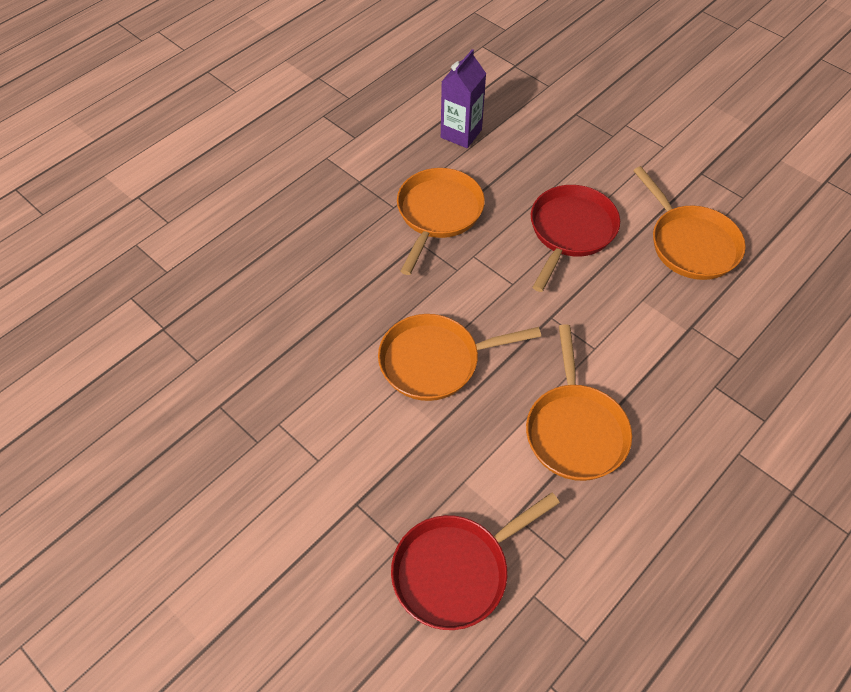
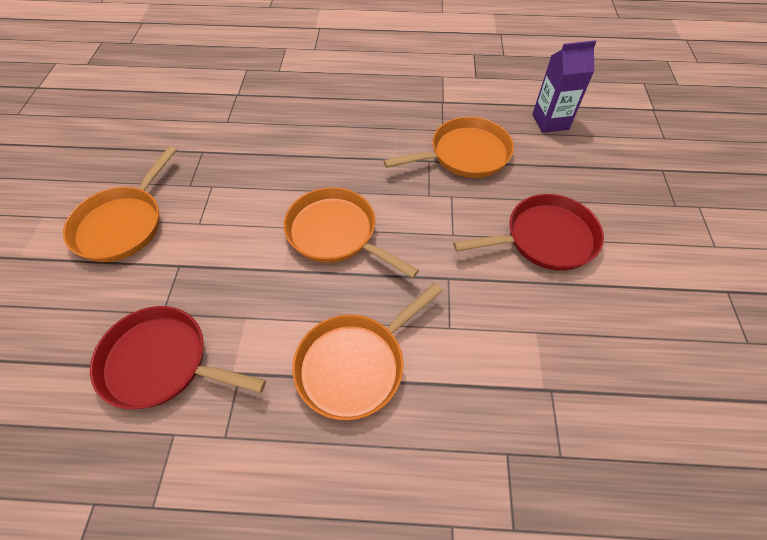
camera: 50 degrees right, 0 degrees up
orange pan [633,166,746,280] -> orange pan moved to [63,146,177,262]

